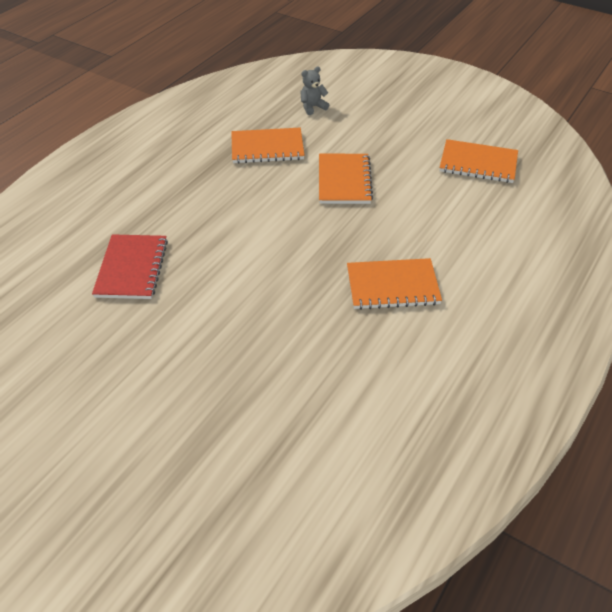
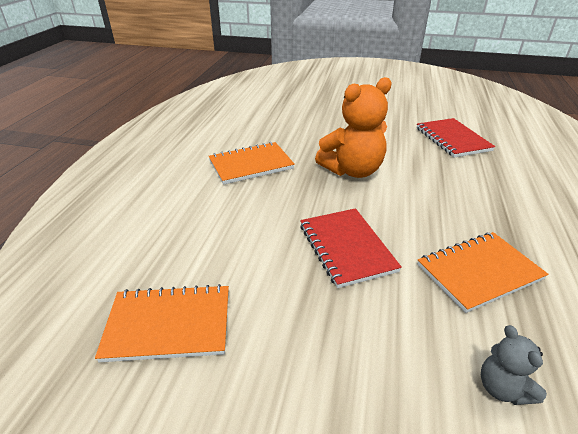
camera: 160 degrees right, 10 degrees down
grey teddy bear [300,66,329,115] -> grey teddy bear turned 120 degrees clockwise [481,325,547,405]
orange notebook [319,154,373,204] -> red notebook [300,208,402,288]
none -> orange teddy bear [315,77,392,178]

